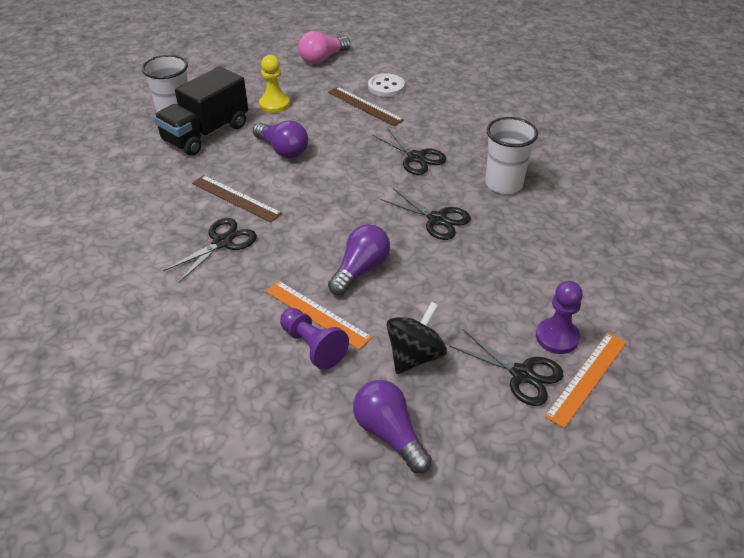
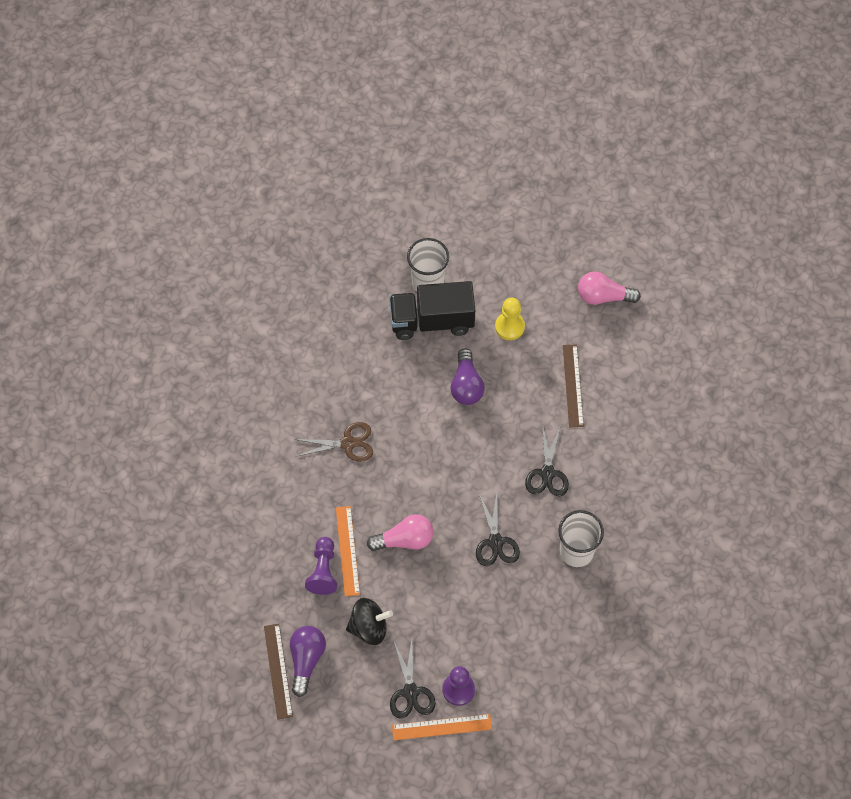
camera: 45 degrees right, 20 degrees up
black scissors [163,218,257,282] -> brown scissors [294,422,373,462]
brown ruler [192,175,282,222] -> brown ruler moved to [264,624,293,720]
purple light bulb [328,224,390,295] -> pink light bulb [367,514,434,551]
white button [368,73,405,97] -> none

